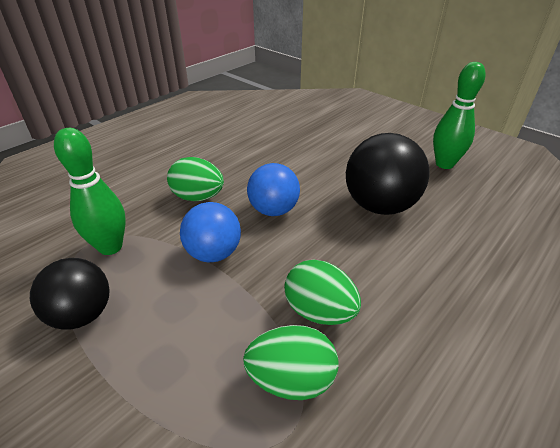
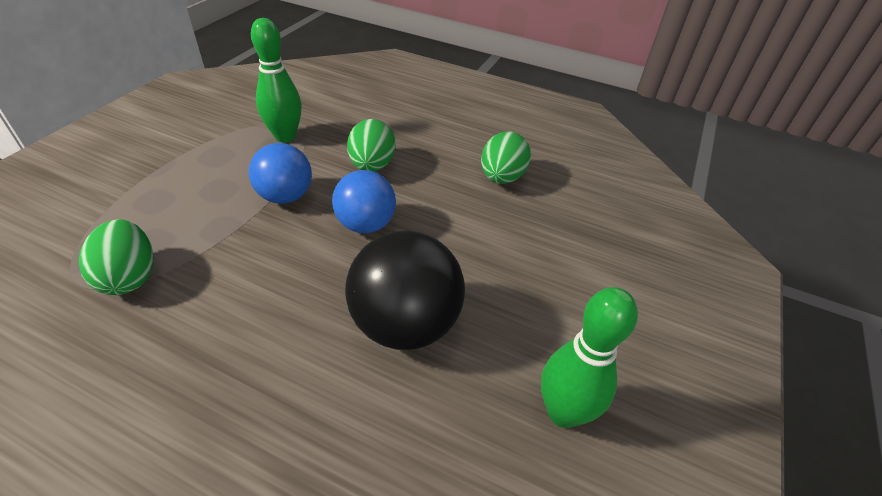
camera: 70 degrees right, 5 degrees up
black ball [30,258,110,330] -> none
green egg [284,260,361,325] -> green egg moved to [481,131,531,184]

